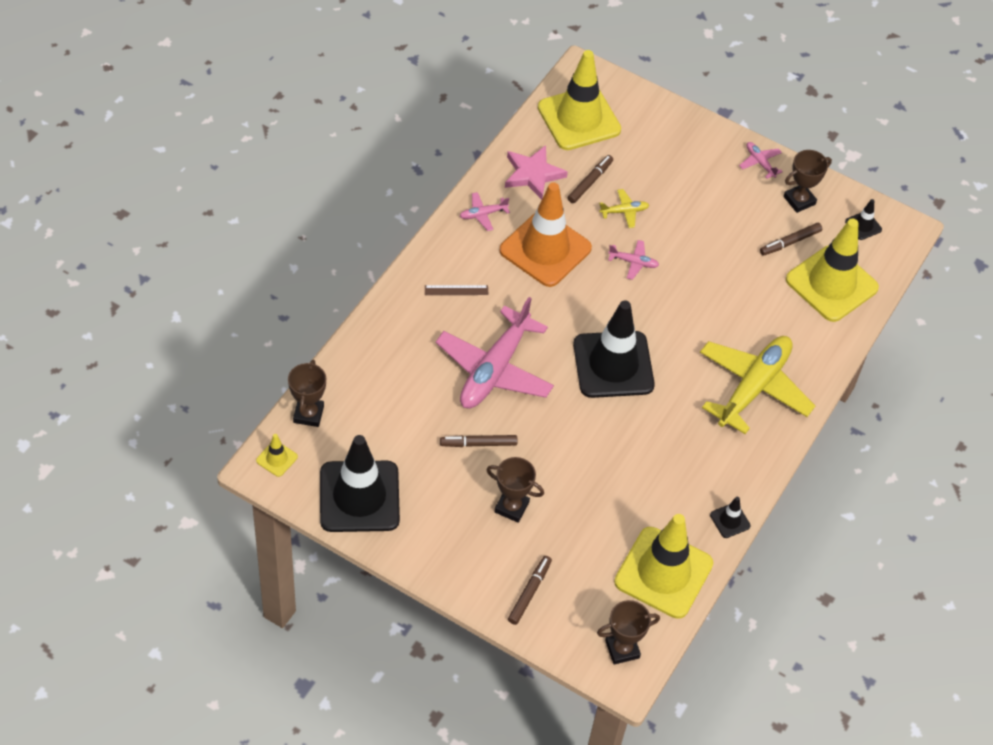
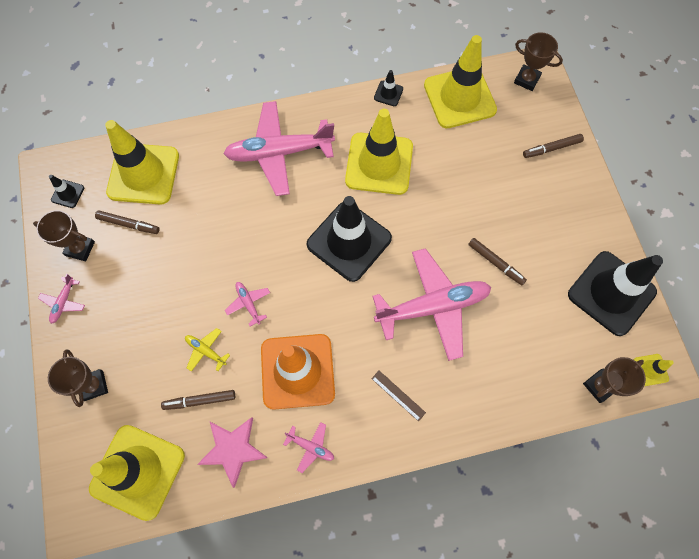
camera: 130 degrees left, 15 degrees up
brown trophy [486,457,544,522] -> brown trophy moved to [48,350,108,407]
yellow plane [700,336,815,434] -> pink plane [223,101,335,196]
none -> yellow traffic cone [345,109,413,195]

